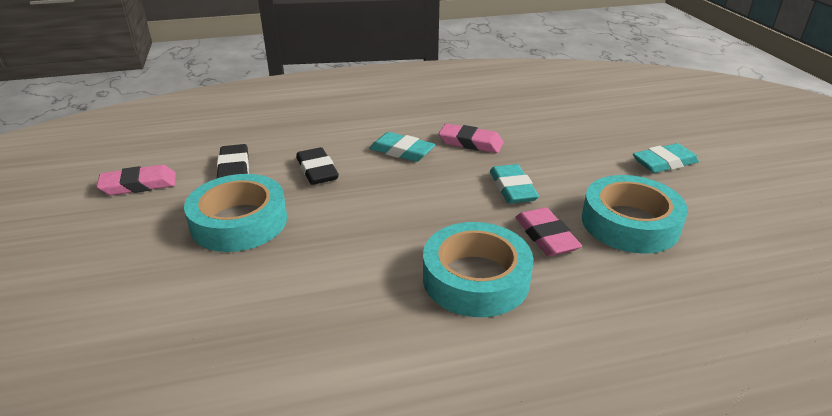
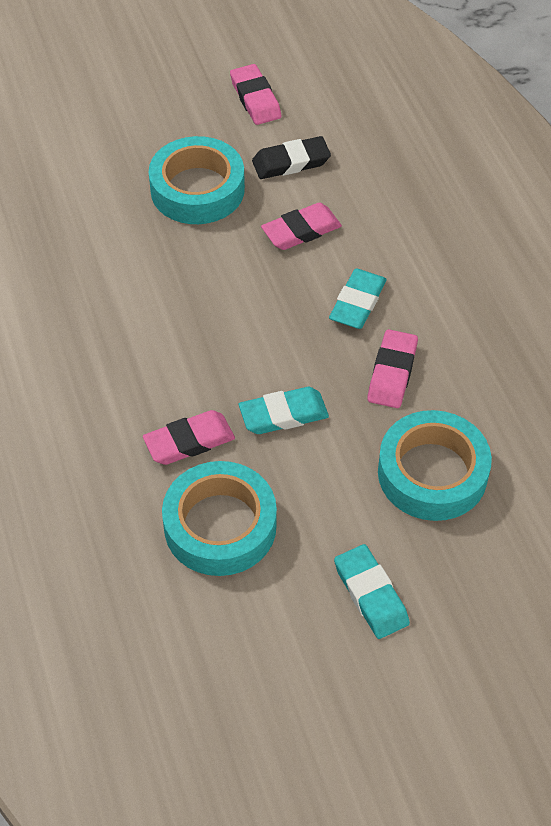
camera: 85 degrees right, 20 degrees up
black eraser [296,147,339,185] -> pink eraser [261,203,342,250]
turquoise tape [423,222,534,317] -> turquoise tape moved to [378,410,492,521]

